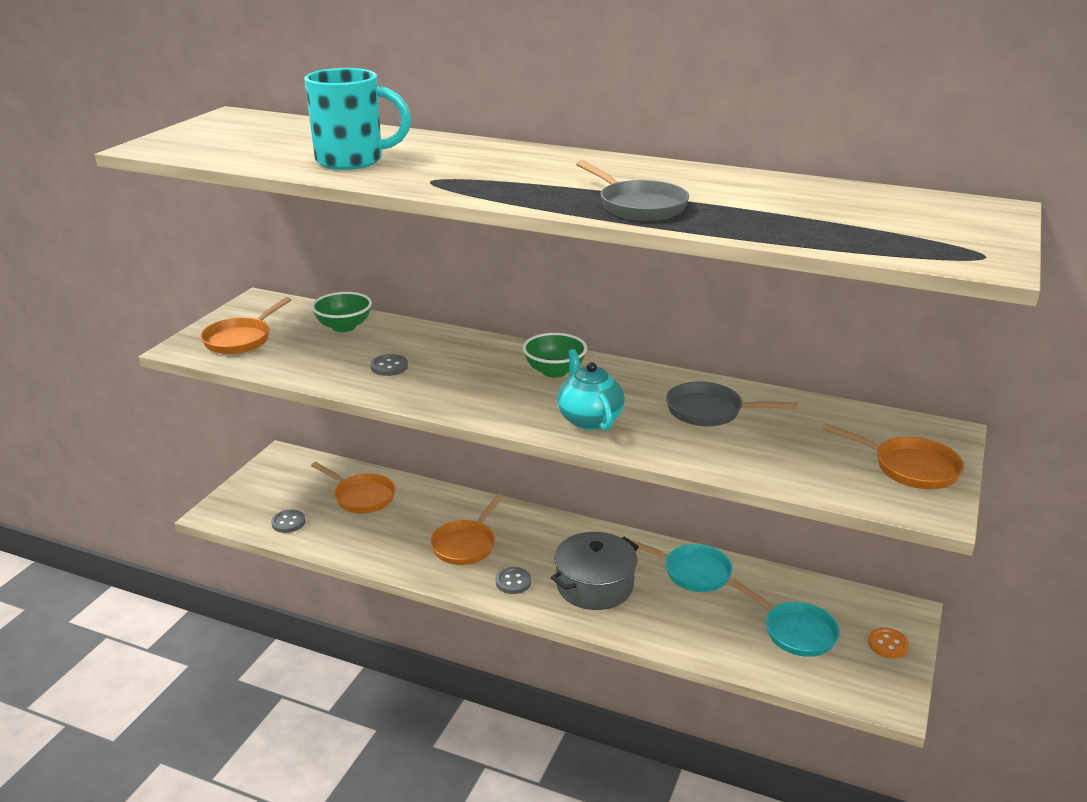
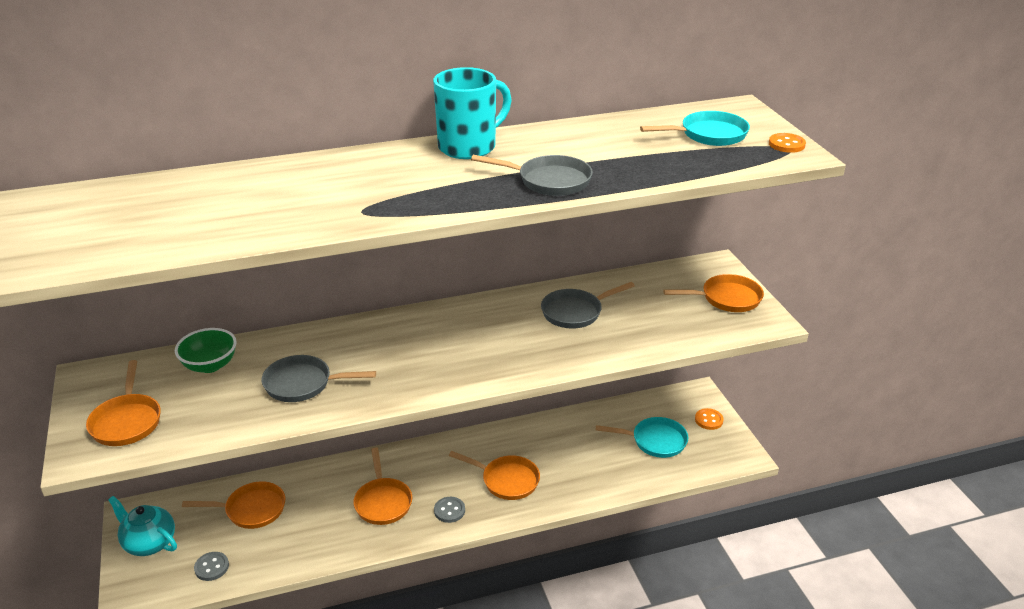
camera: 40 degrees left, 5 degrees up
turquoise mug [304,68,411,170] -> turquoise mug moved to [433,67,512,159]
grey button [370,354,408,376] -> grey pan [262,355,376,402]
green bowl [522,333,587,378] -> none
grey pot [551,532,639,610] -> orange pan [449,451,540,500]
turquoise teapot [557,349,625,431] -> turquoise teapot moved to [108,496,177,556]
turquoise pan [627,538,733,592] -> turquoise pan moved to [640,111,750,146]
none -> orange button [769,133,806,153]

